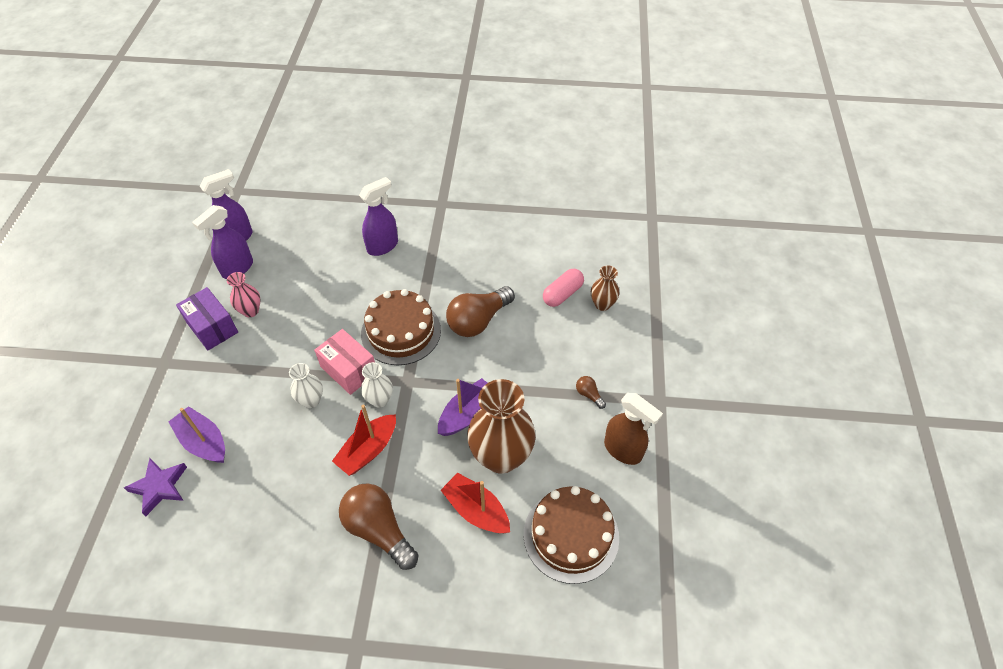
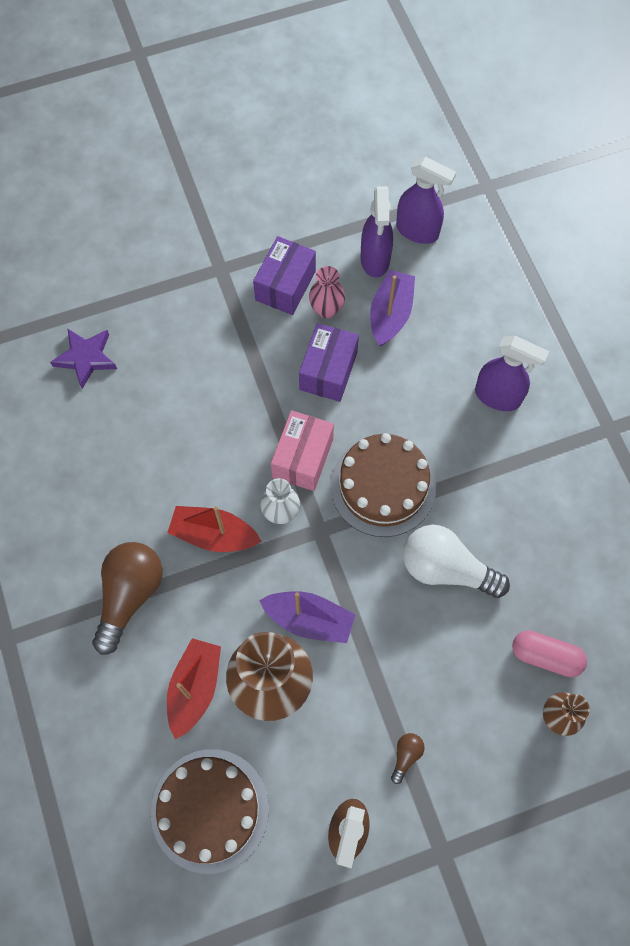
camera: 65 degrees right, 15 degrees up
purple boat [168,406,225,463] -> purple boat moved to [370,270,415,347]
purple spray bottle [192,205,253,279] -> purple spray bottle turned 105 degrees counterclockwise [360,187,393,278]
white vase [289,363,323,408] -> none
brown light bulb [446,286,515,337] -> white light bulb [403,524,510,598]
none -> purple box [299,323,359,402]

